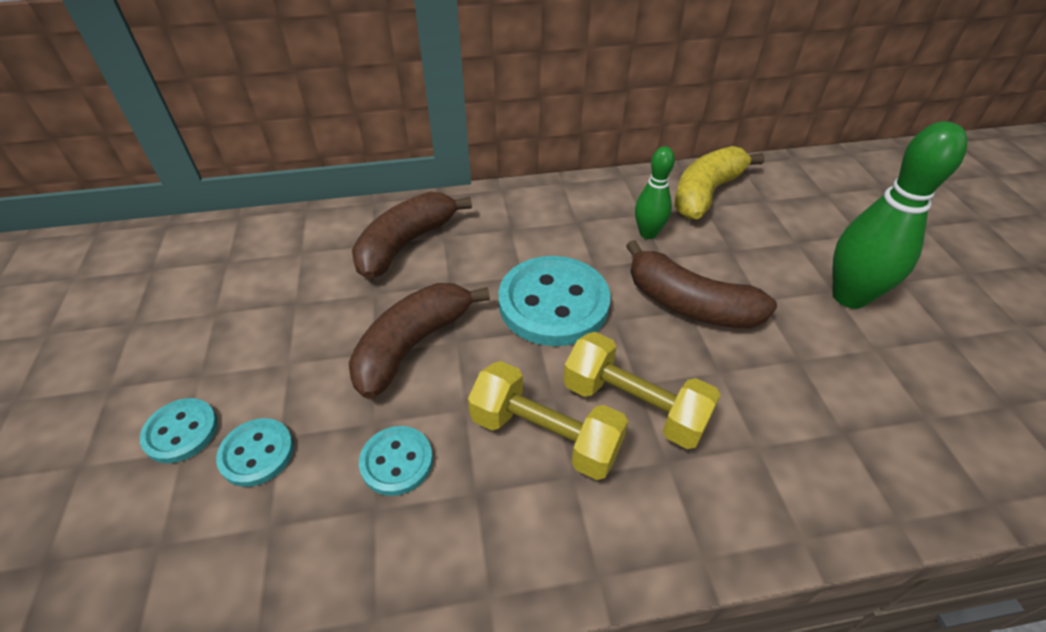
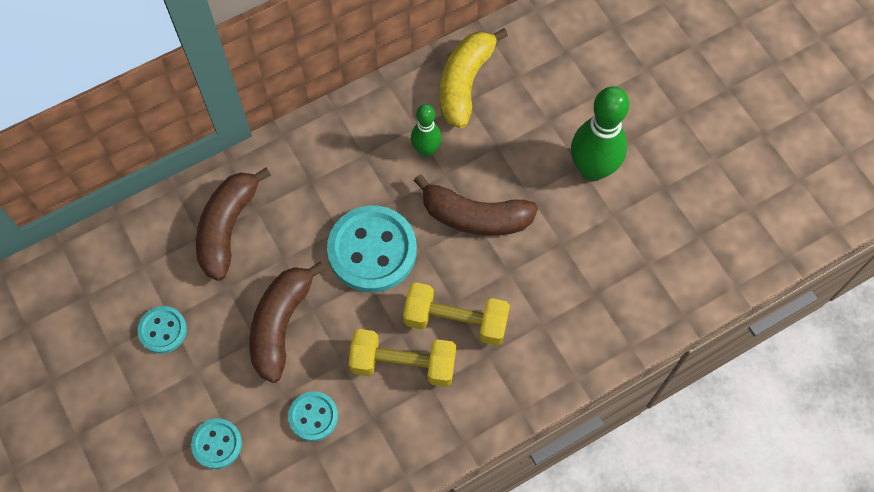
camera: 20 degrees left, 20 degrees up
turquoise button [140,398,218,463] -> turquoise button moved to [138,306,187,354]

